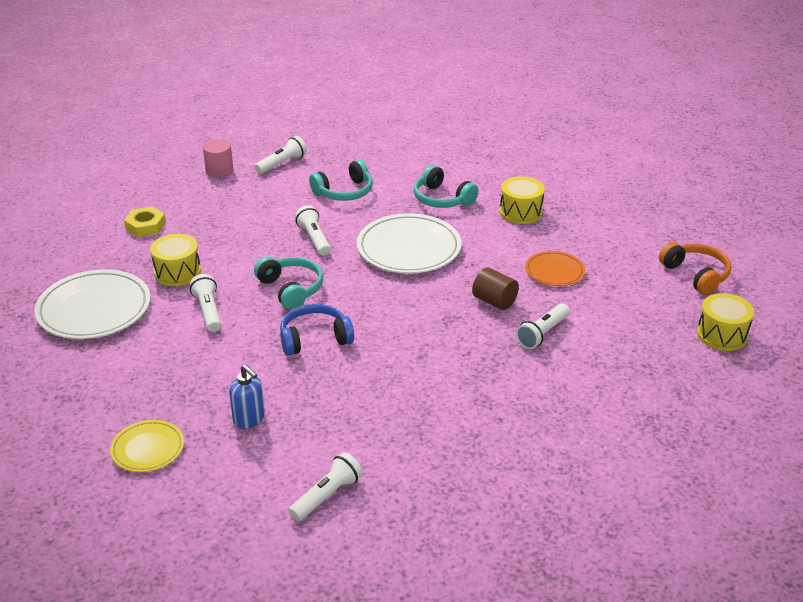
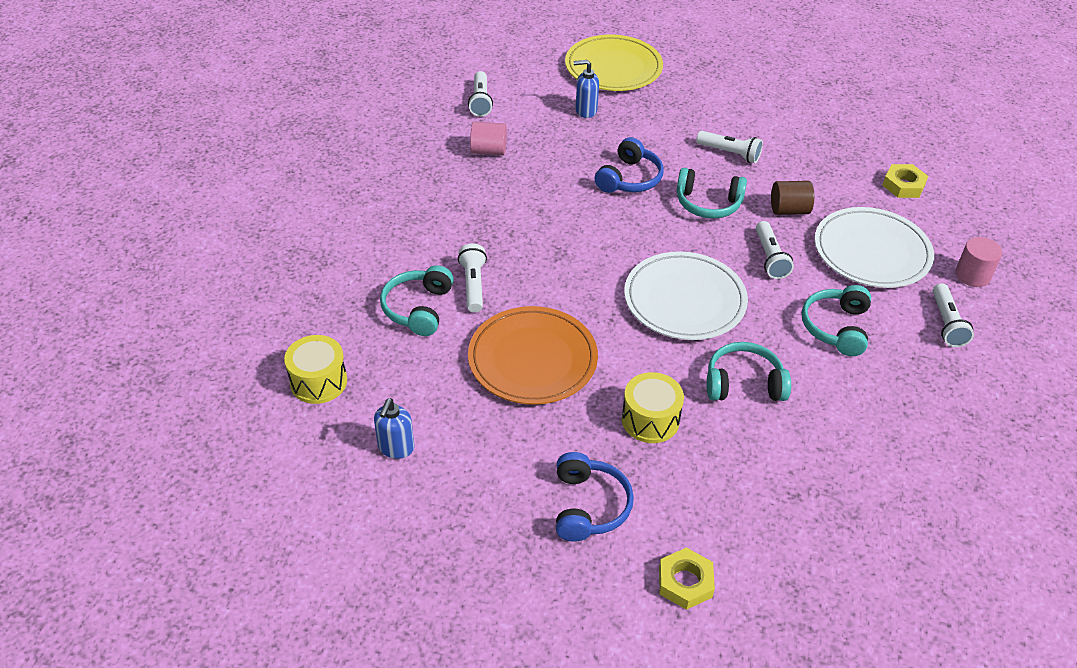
camera: 135 degrees right, 10 degrees up
white plate [34,269,151,339] -> white plate moved to [815,207,934,288]
yellow plate [110,420,184,472] -> yellow plate [565,35,663,91], size x1.81
yellow drum [150,234,201,286] -> none
white flashlight [295,205,331,256] -> white flashlight turned 60 degrees clockwise [756,221,794,279]
brown cylinder [472,267,519,310] -> brown cylinder moved to [771,181,814,215]
orange plate [525,251,585,286] -> orange plate [468,306,598,405], size x1.81
orange headphones [659,242,731,295] -> blue soap dispenser [374,398,414,459]
none -> turquoise headphones [380,265,454,336]
none -> pink cylinder [470,122,507,155]
none -> blue headphones [556,452,634,542]
none -> yellow nut [659,548,715,610]

